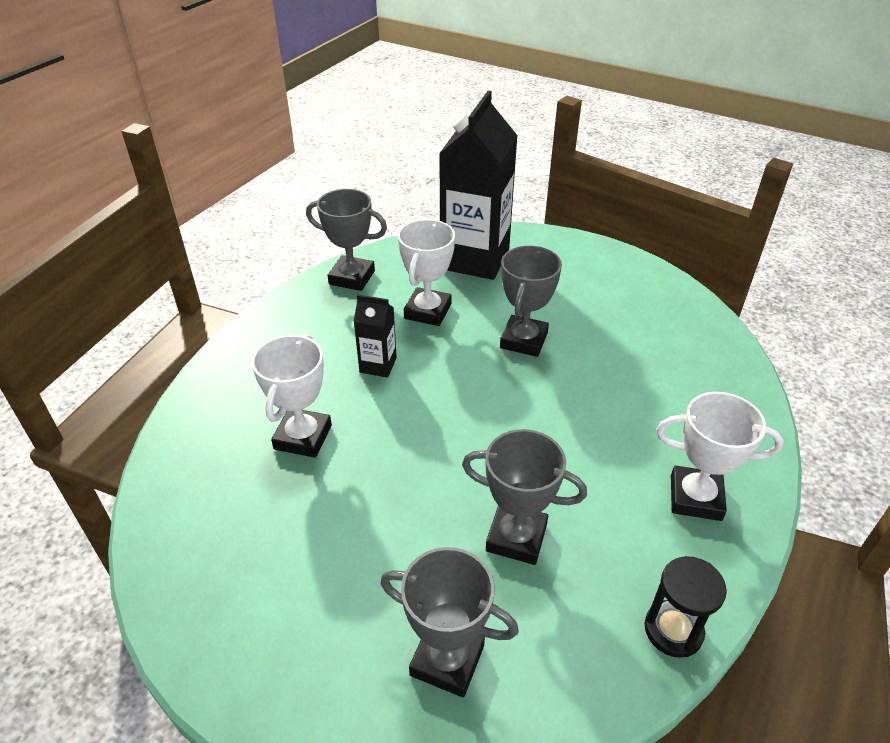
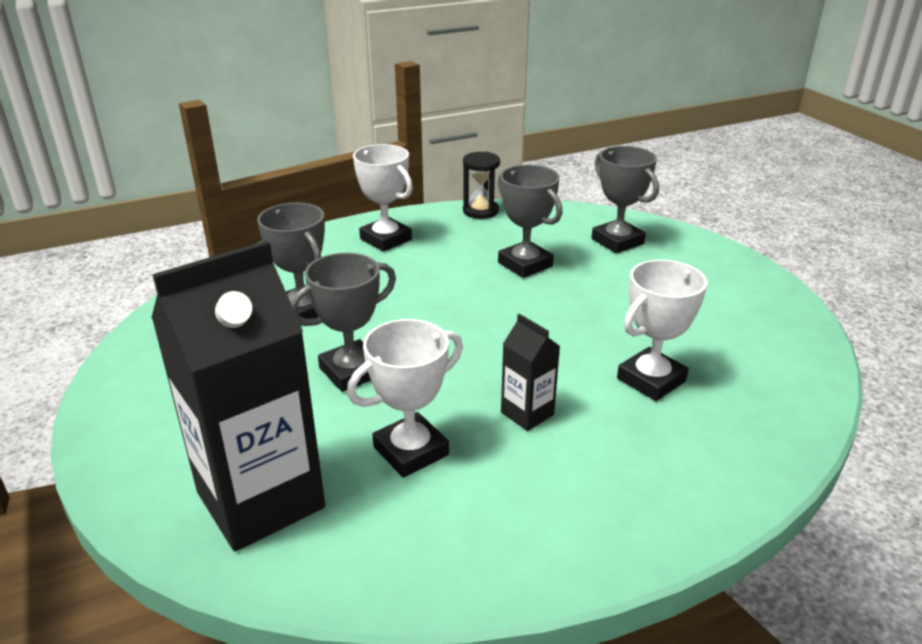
camera: 145 degrees left, 10 degrees down
grey trophy [306,189,387,291] -> grey trophy moved to [257,203,325,325]

